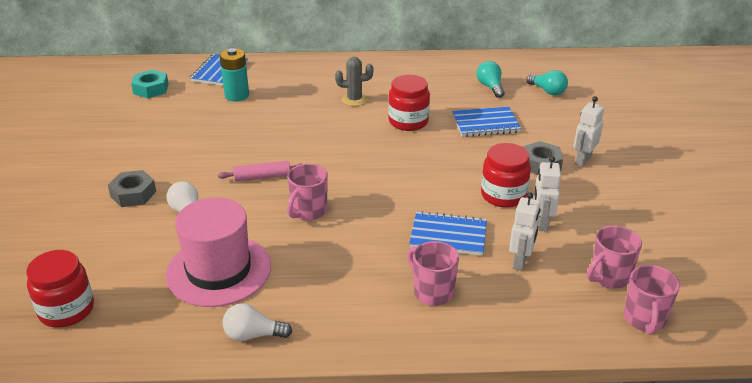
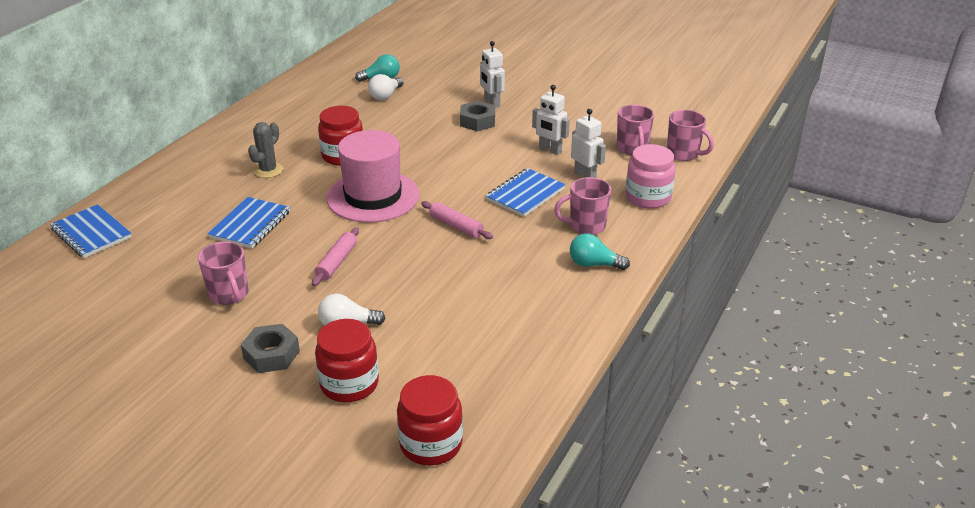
camera: 60 degrees left, 0 degrees up
turquoise nut [131,70,169,98] -> none
pink hat [165,197,271,307] -> pink hat moved to [326,130,420,223]
turquoise battery [220,48,249,102] -> none
white light bulb [223,303,292,341] -> white light bulb moved to [368,74,403,100]
pink mug [287,164,328,220] -> pink mug moved to [198,242,248,305]
blue notebook [452,107,521,137] -> blue notebook moved to [208,197,290,249]
turquoise light bulb [477,61,505,98] -> turquoise light bulb moved to [570,233,630,270]
red jar [481,143,531,208] -> red jar moved to [315,319,379,402]
none -> pink rolling pin [421,201,493,239]
none -> pink jar [625,144,676,209]

